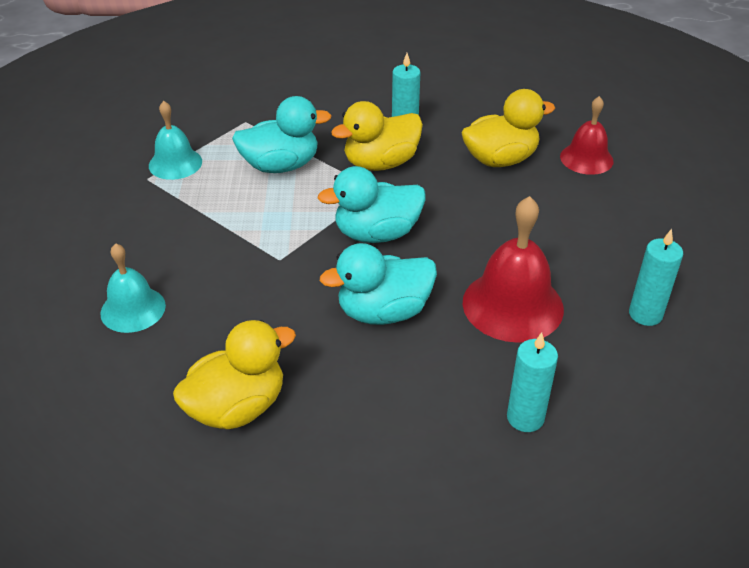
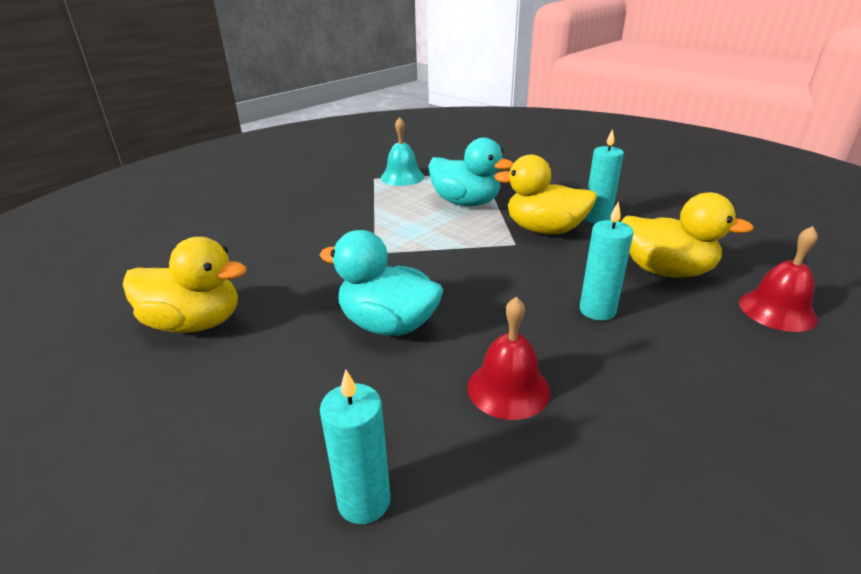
camera: 45 degrees right, 10 degrees down
turquoise bell [101,243,166,333] -> none
turquoise duck [318,166,426,243] -> none
red bell [462,196,564,343] -> red bell [467,296,550,420], size x0.63
turquoise candle [629,229,683,326] -> turquoise candle moved to [580,201,634,321]

